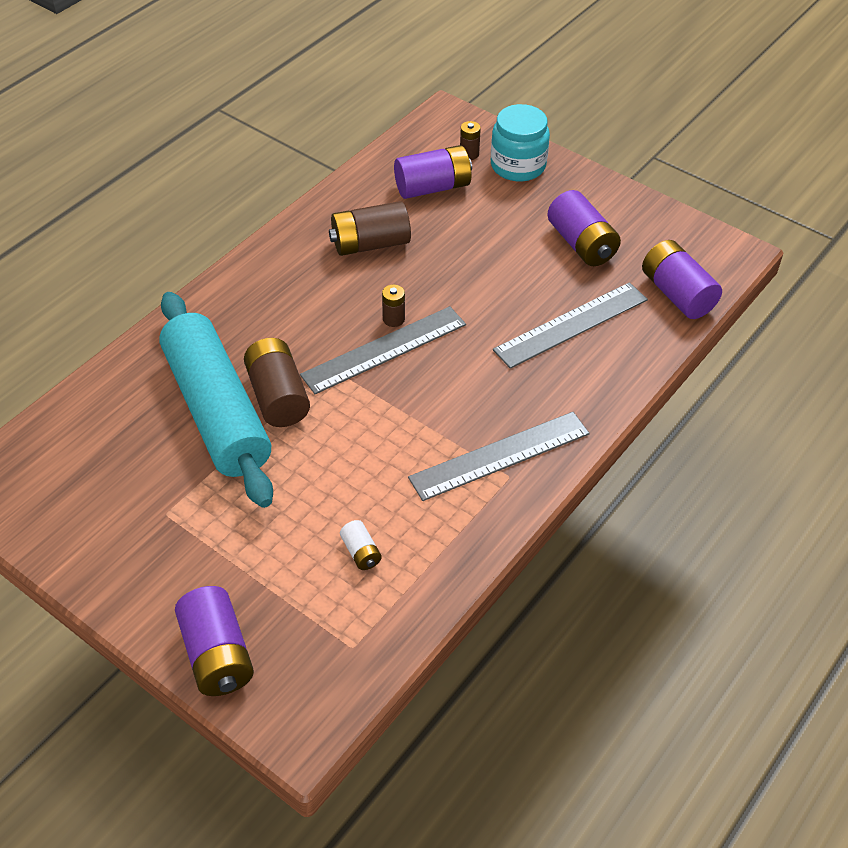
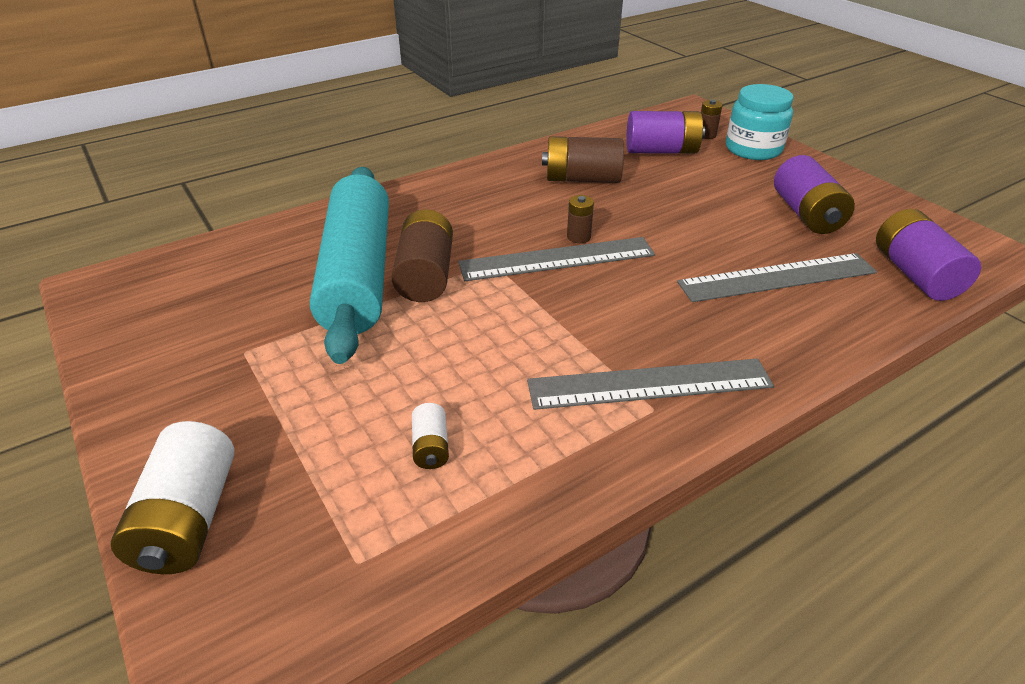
camera: 20 degrees right, 10 degrees down
purple battery [175,586,254,696] -> white battery [111,421,234,574]

